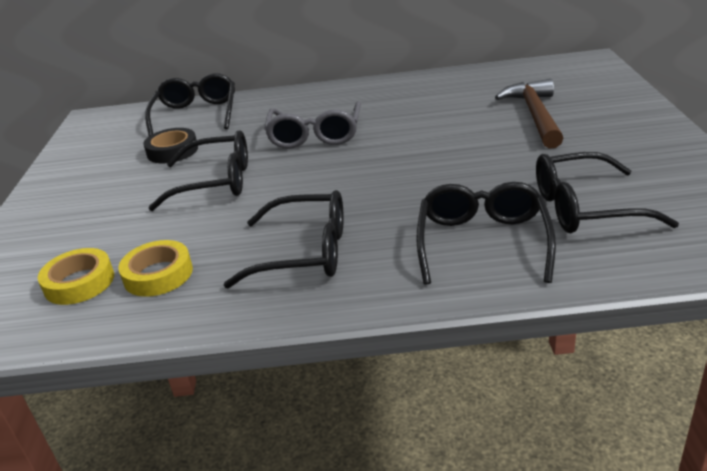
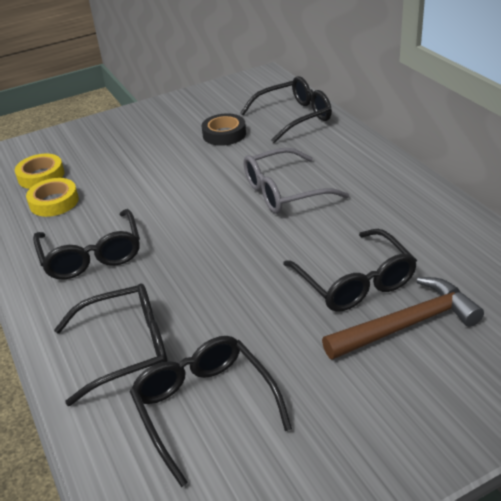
camera: 65 degrees right, 5 degrees up
black glasses [148,130,248,211] -> black glasses moved to [283,229,417,312]

